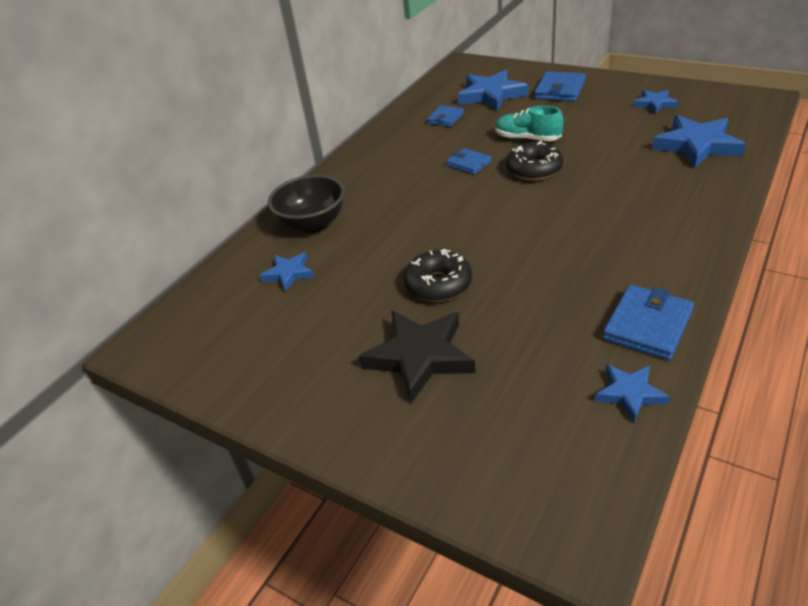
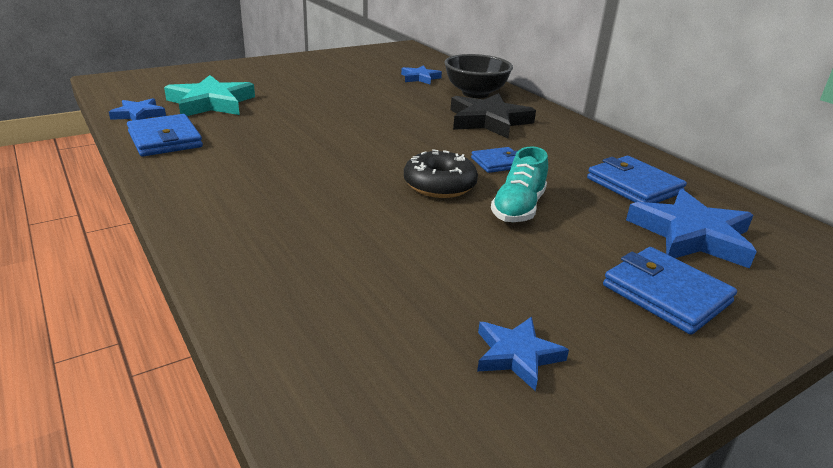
camera: 110 degrees right, 10 degrees down
black star [358,311,475,403] -> black star moved to [451,93,536,138]
black donut [404,249,472,302] -> none
blue wallet [427,105,464,127] -> blue wallet [587,156,687,203], size x1.59
turquoise shoe [495,106,563,141] -> turquoise shoe turned 150 degrees clockwise [491,146,548,222]
blue star [652,115,746,168] -> none
none -> turquoise star [164,75,255,116]

